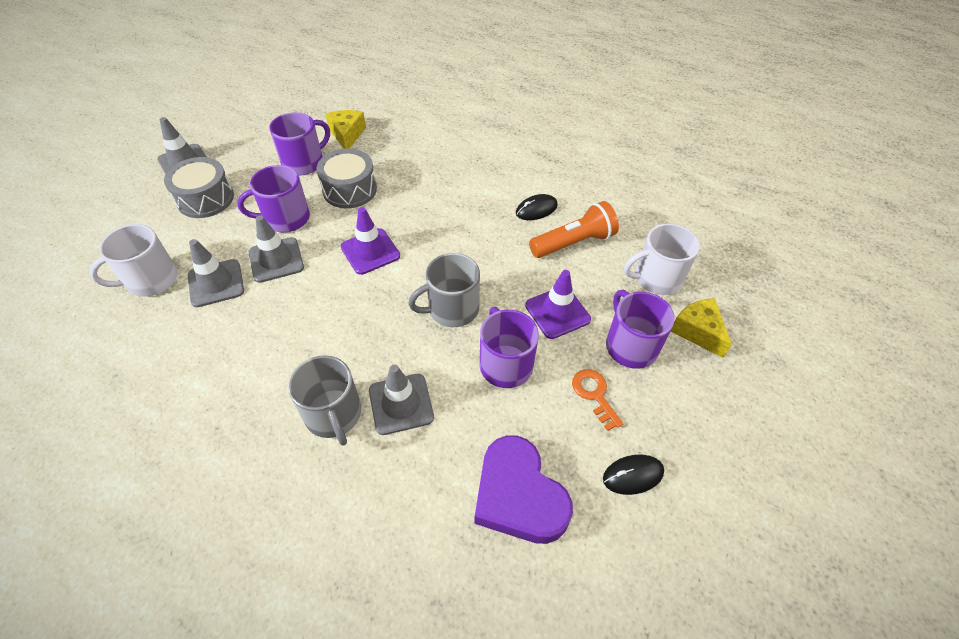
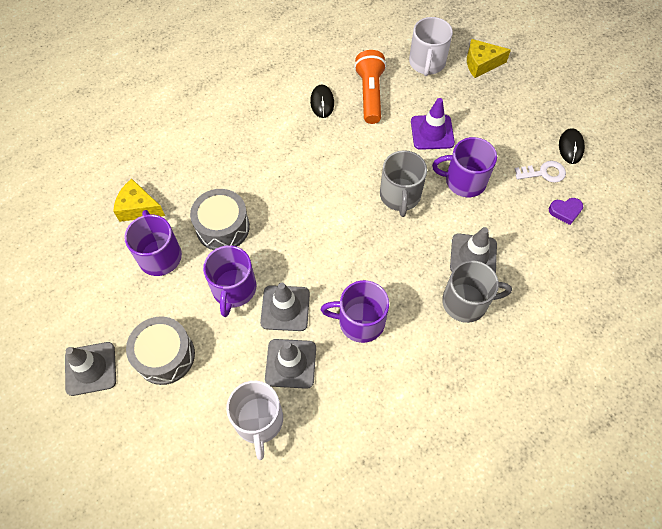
camera: 65 degrees left, 10 degrees up
purple traffic cone [341,207,400,275] -> none
purple heart [474,435,573,544] -> purple heart [549,198,583,225], size x0.44
orange key [572,369,623,431] -> none
purple mug [606,290,675,369] -> purple mug moved to [321,280,389,343]
none -> white key [515,161,566,183]

